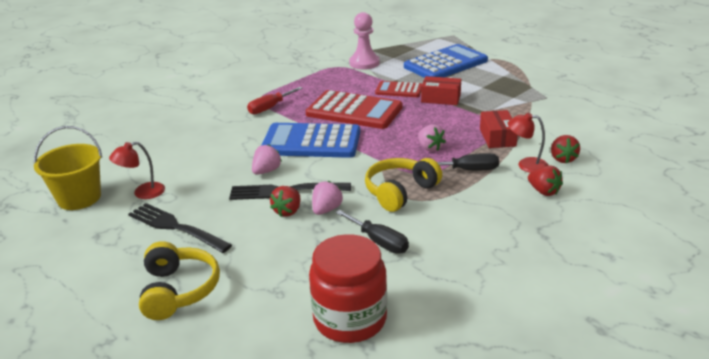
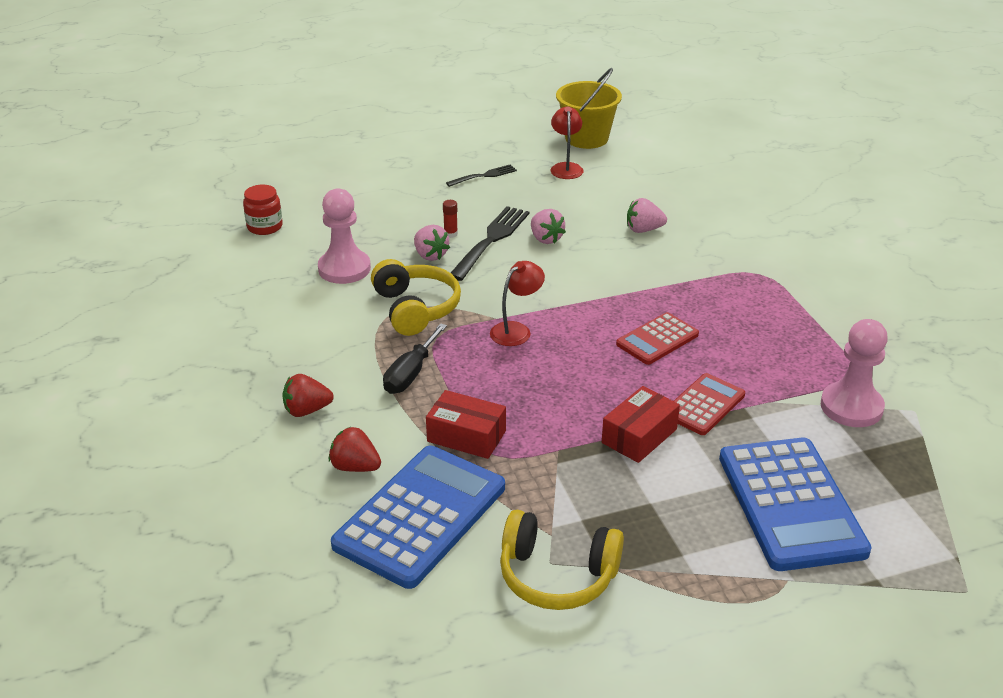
camera: 115 degrees right, 5 degrees up
black fork [128,203,232,253] -> black fork [446,164,517,187], size x0.57
yellow headphones [139,241,220,320] -> yellow headphones moved to [500,510,624,610]
red screwdriver [247,87,303,114] -> none
blue calculator [261,123,360,158] -> blue calculator moved to [331,445,505,589]
red strawberry [270,186,301,217] -> red glue stick [443,200,458,238]
red calculator [306,90,402,129] -> red calculator [616,312,699,365], size x0.54
red jar [309,234,387,343] -> red jar [243,185,283,235], size x0.54
black screwdriver [336,210,409,254] -> pink pawn [318,188,371,284]
pink strawberry [418,124,446,152] -> pink strawberry moved to [627,198,667,233]
red lamp [508,113,549,173] -> red lamp moved to [490,261,545,346]

